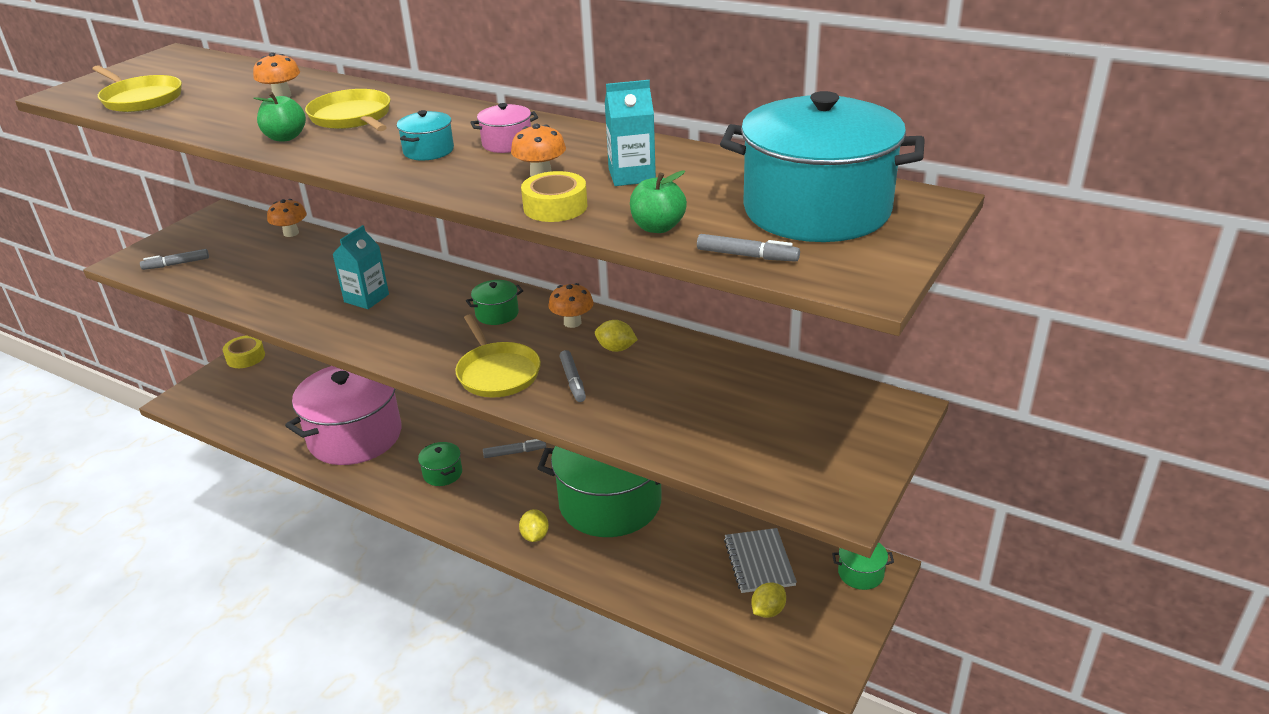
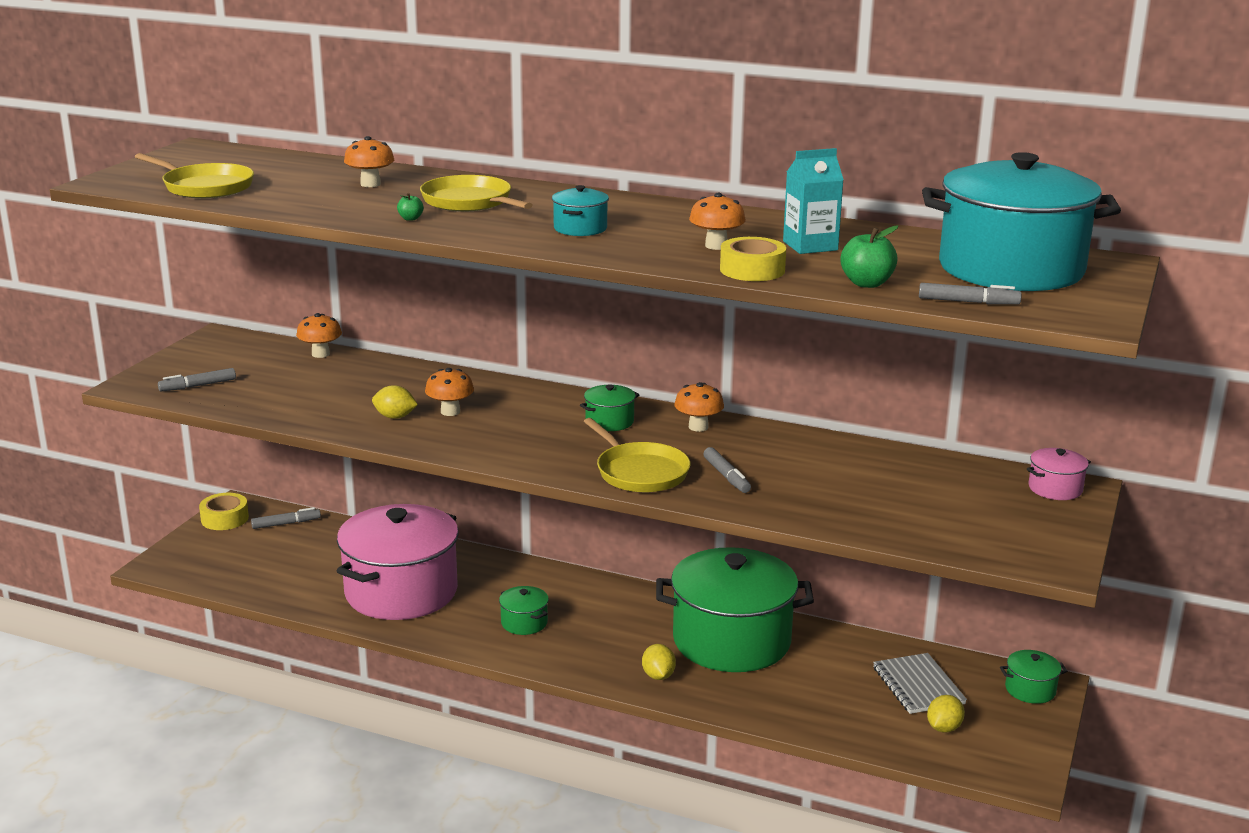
camera: 10 degrees left, 10 degrees down
green apple [253,92,306,141] -> green apple [397,193,424,221], size x0.52
turquoise carton [333,225,389,309] -> orange mushroom [425,368,474,416]
pink pot [470,103,538,153] -> pink pot moved to [1027,448,1091,500]
grey marker [483,439,546,458] -> grey marker moved to [251,507,321,529]
yellow lemon [595,320,638,352] -> yellow lemon moved to [372,385,418,419]

